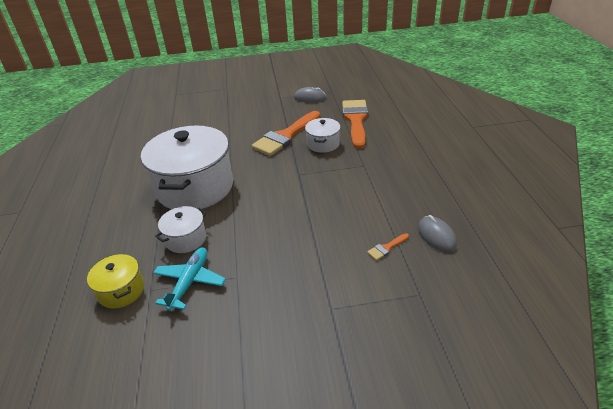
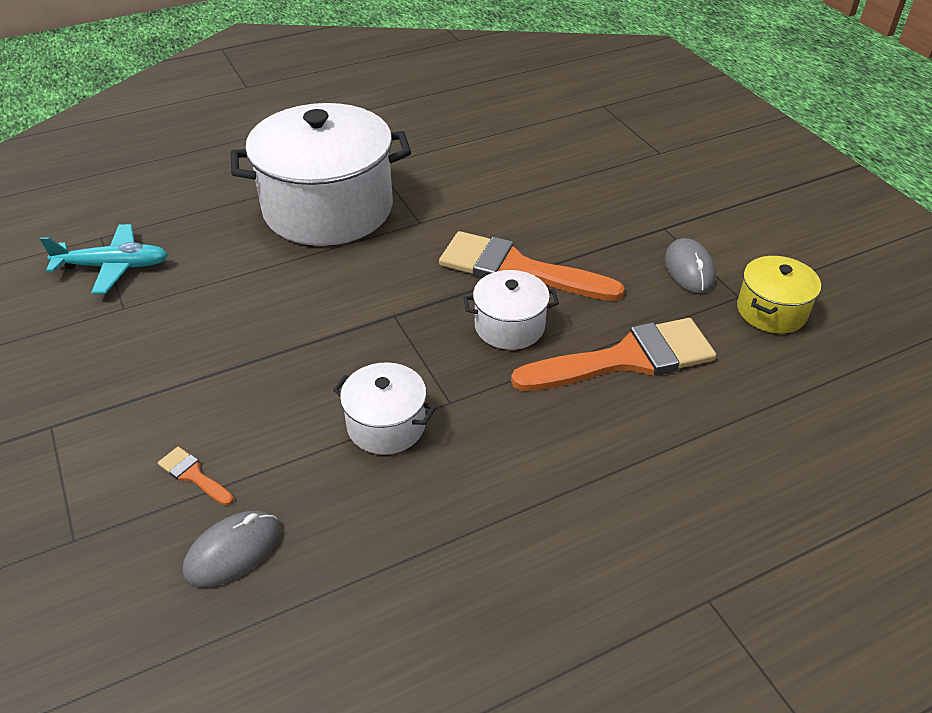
camera: 70 degrees right, 5 degrees up
yellow pot [87,254,144,309] -> yellow pot moved to [737,256,821,334]
white pot [155,206,207,253] -> white pot moved to [333,362,436,455]

